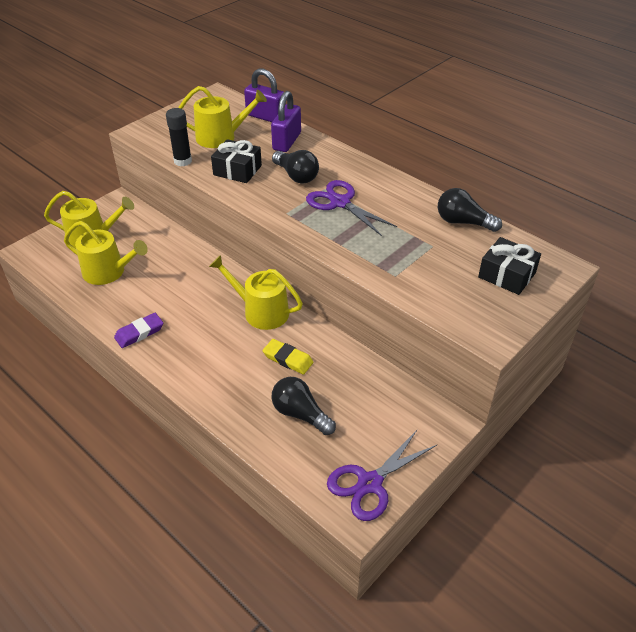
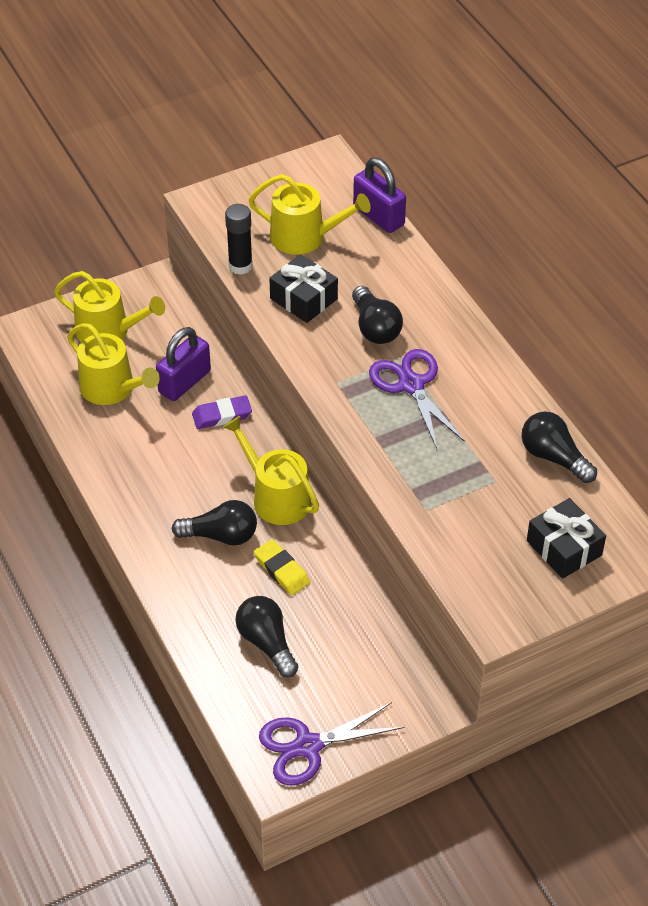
camera: 20 degrees right, 5 degrees up
purple eraser [114,313,163,348] -> purple eraser moved to [192,395,252,429]
purple padlock [271,91,301,152] -> purple padlock moved to [156,327,211,401]
none -> black light bulb [172,500,257,546]

